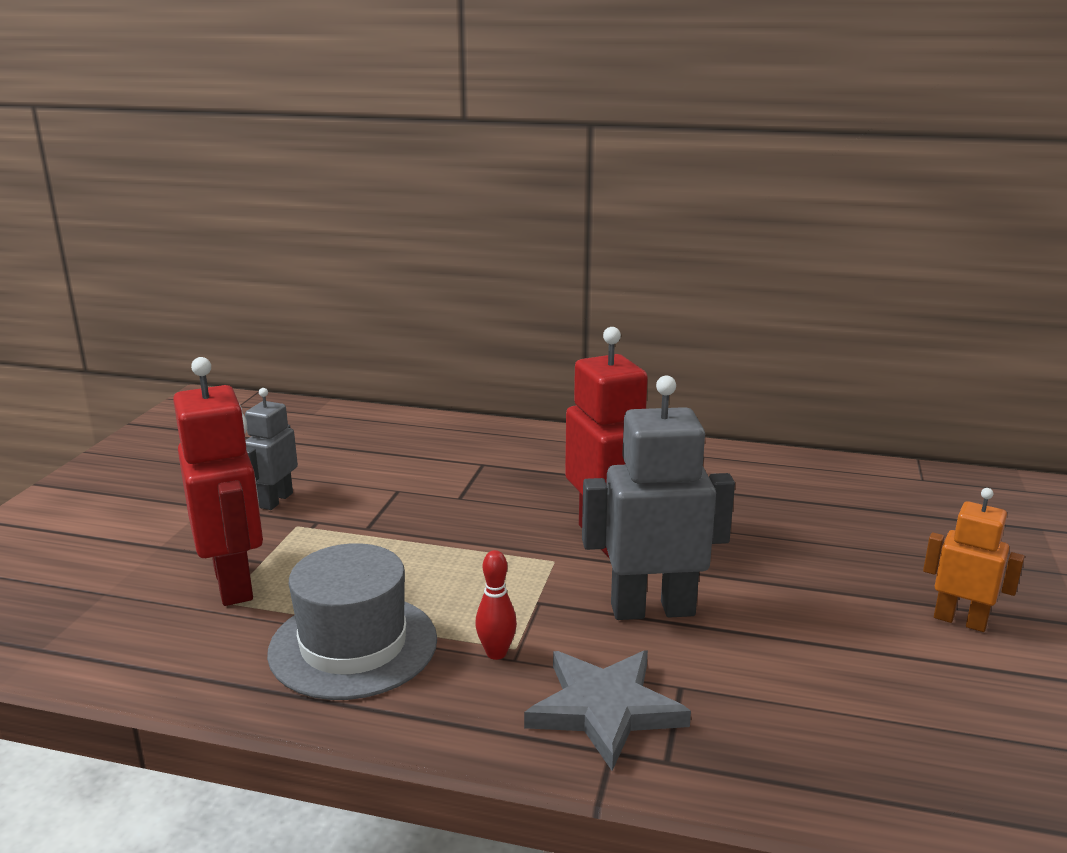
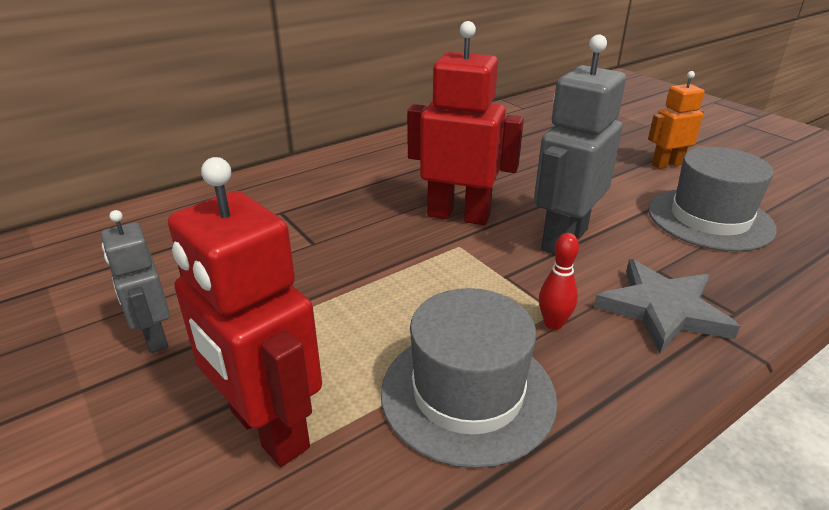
camera: 50 degrees left, 10 degrees up
red robot [173,357,263,606] -> red robot turned 150 degrees counterclockwise [168,157,322,467]
none -> grey hat [648,147,777,251]

